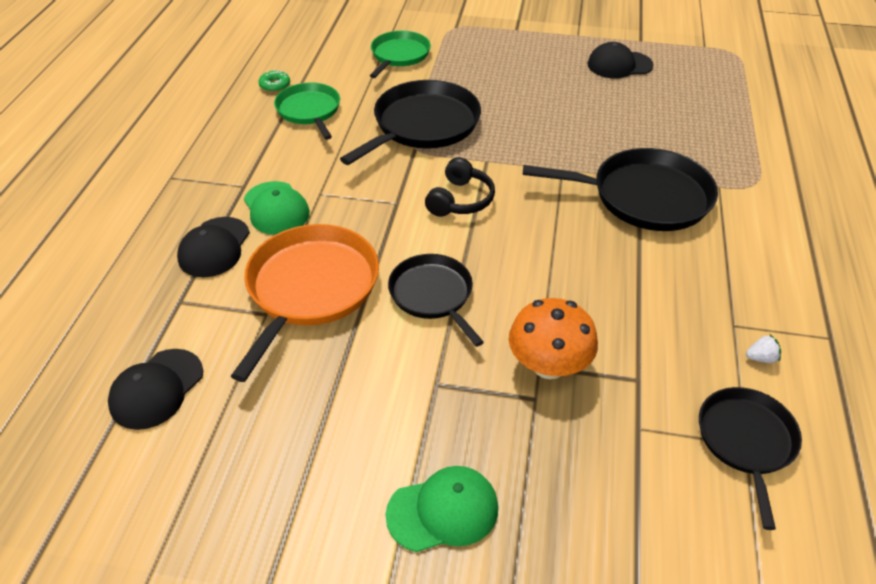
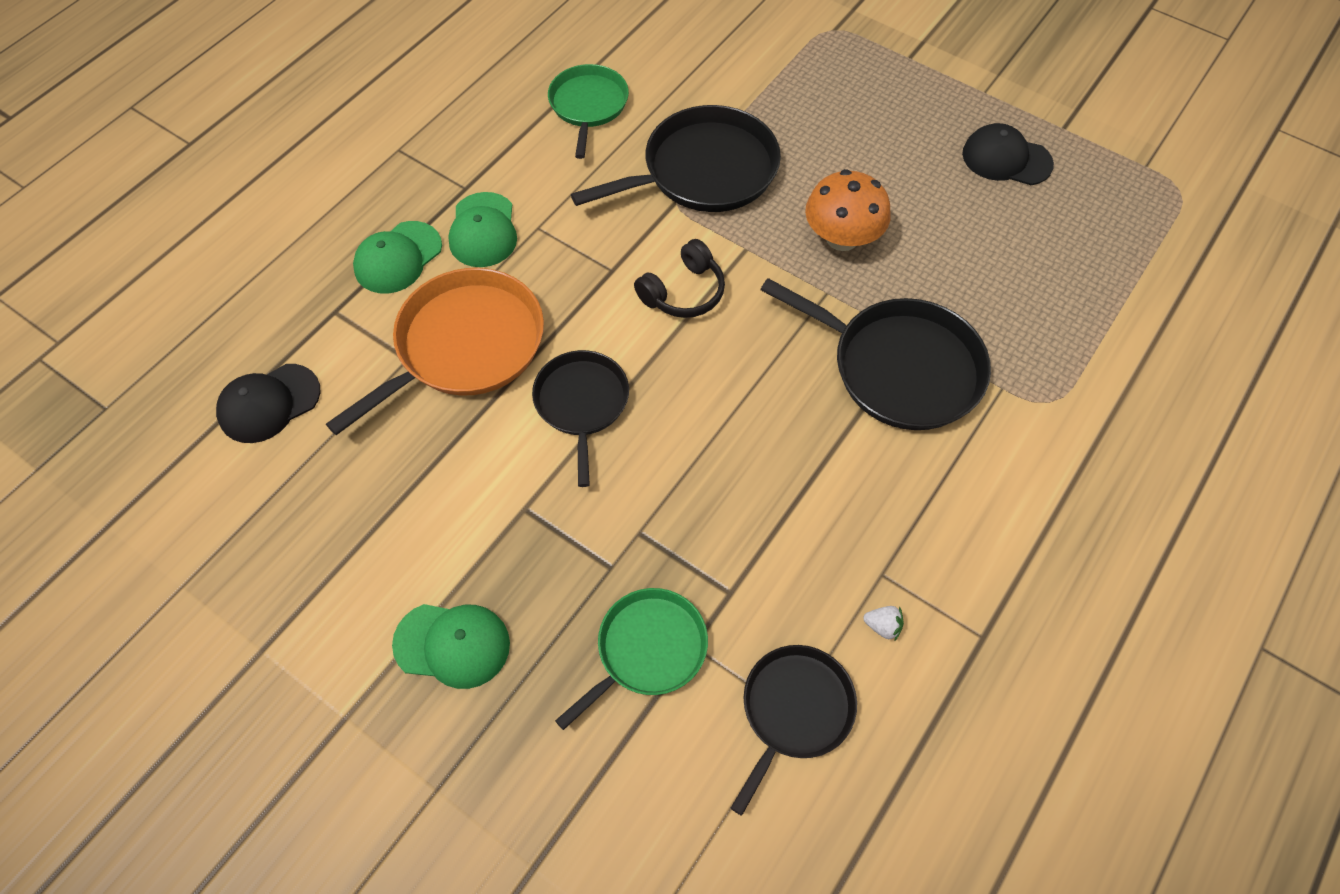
camera: 25 degrees right, 15 degrees up
black cap [177,217,250,277] -> green cap [353,221,442,294]
green donut [259,70,290,92] -> none
green pan [370,31,431,78] -> green pan moved to [555,588,708,730]
orange mushroom [509,298,598,379] -> orange mushroom moved to [805,169,891,251]

